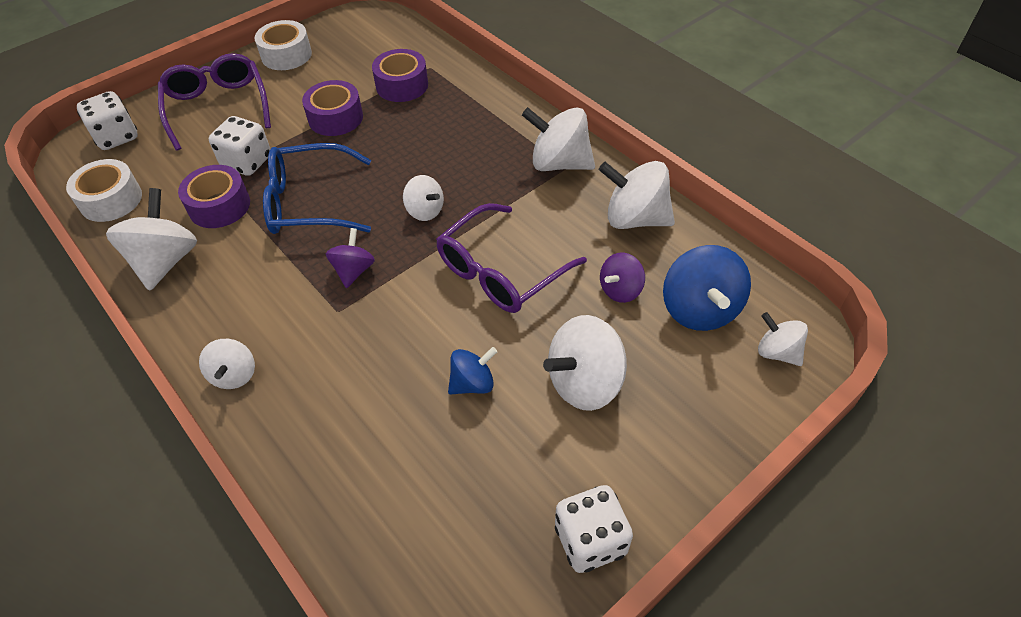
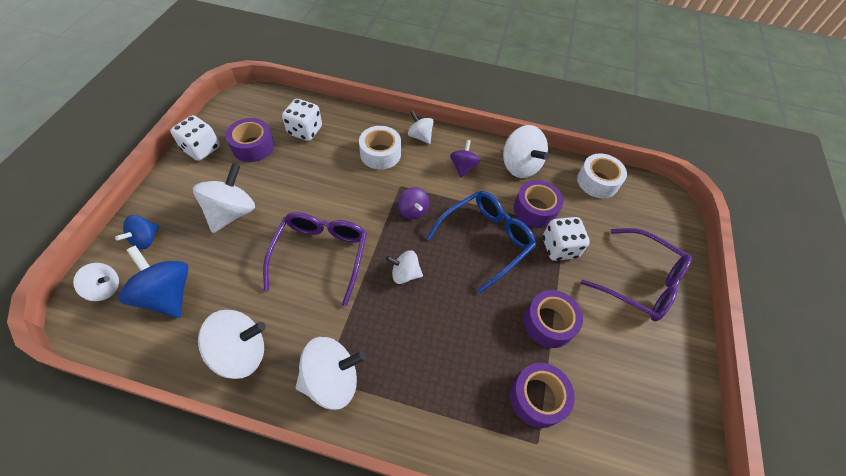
camera: 140 degrees right, 5 degrees up
white dice [77,91,138,150] -> white dice moved to [282,99,322,141]
white tape [255,20,312,70] -> white tape moved to [359,126,401,170]
blue spinning top [448,347,497,395] -> blue spinning top moved to [115,215,159,249]
purple spinning top [600,253,645,303] -> purple spinning top moved to [450,140,480,177]
none -> purple tape [226,118,274,162]

